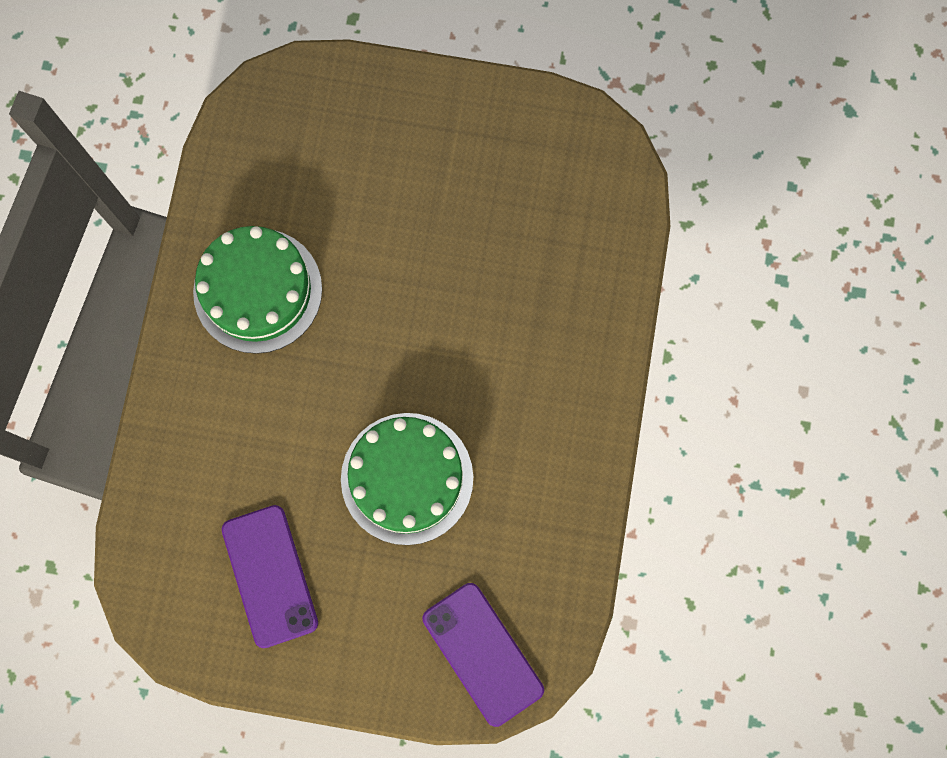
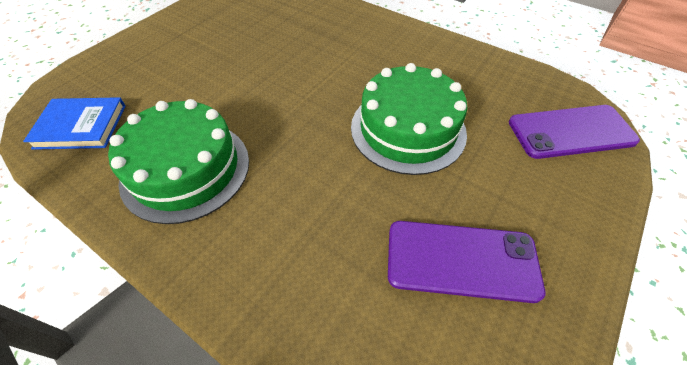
camera: 65 degrees left, 25 degrees down
none -> blue book [23,97,126,150]

